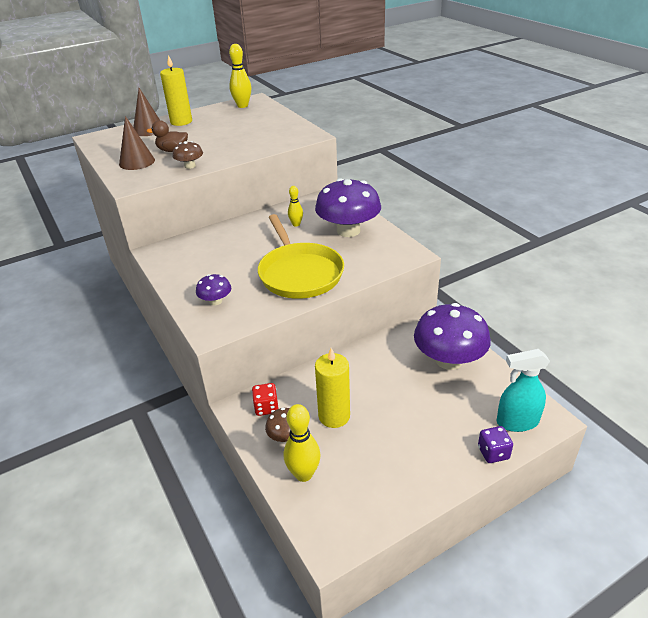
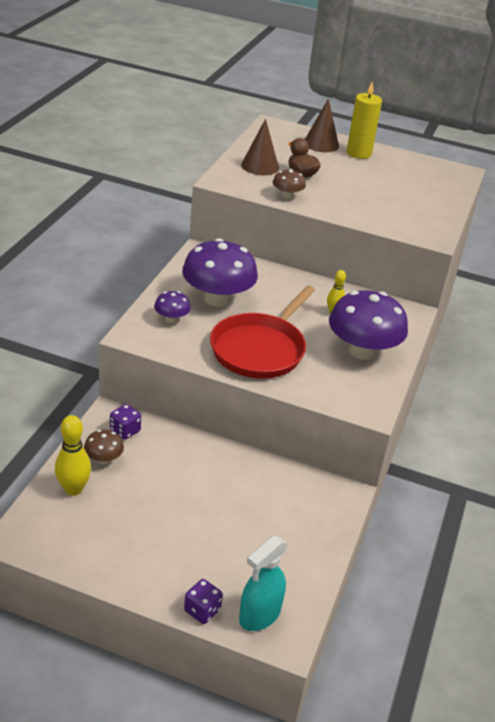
camera: 45 degrees right, 0 degrees up
yellow bowling pin [229,44,251,108] -> none
red dice [252,383,279,416] -> purple dice [110,404,141,440]
yellow pan [258,214,344,299] -> red pan [210,285,315,379]
yellow candle [315,348,350,428] -> none
purple mushroom [414,303,491,370] -> purple mushroom moved to [182,238,258,307]
turquoise spray bottle [496,349,550,432] -> turquoise spray bottle turned 90 degrees counterclockwise [239,536,288,631]

